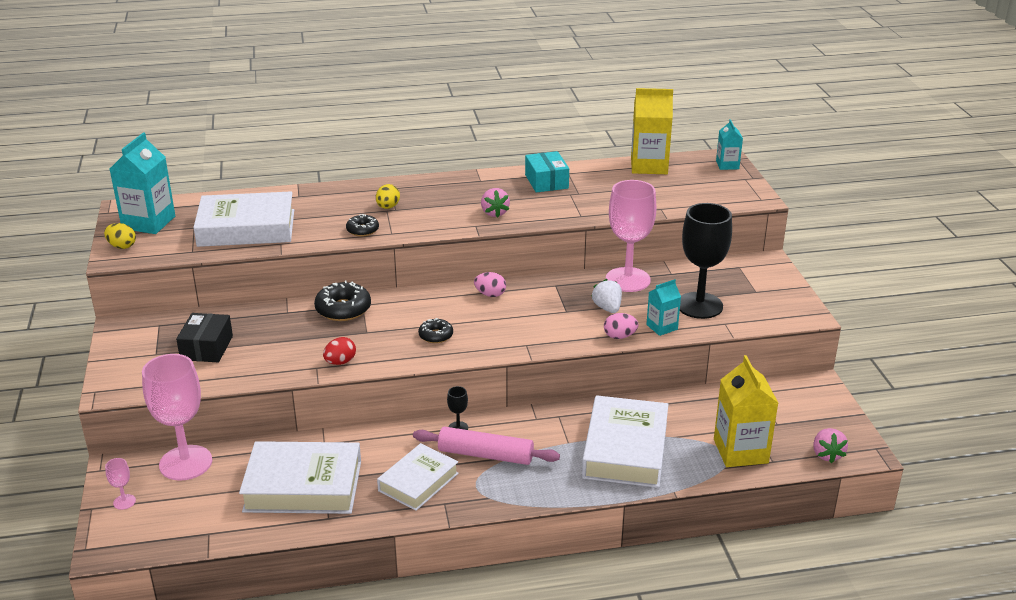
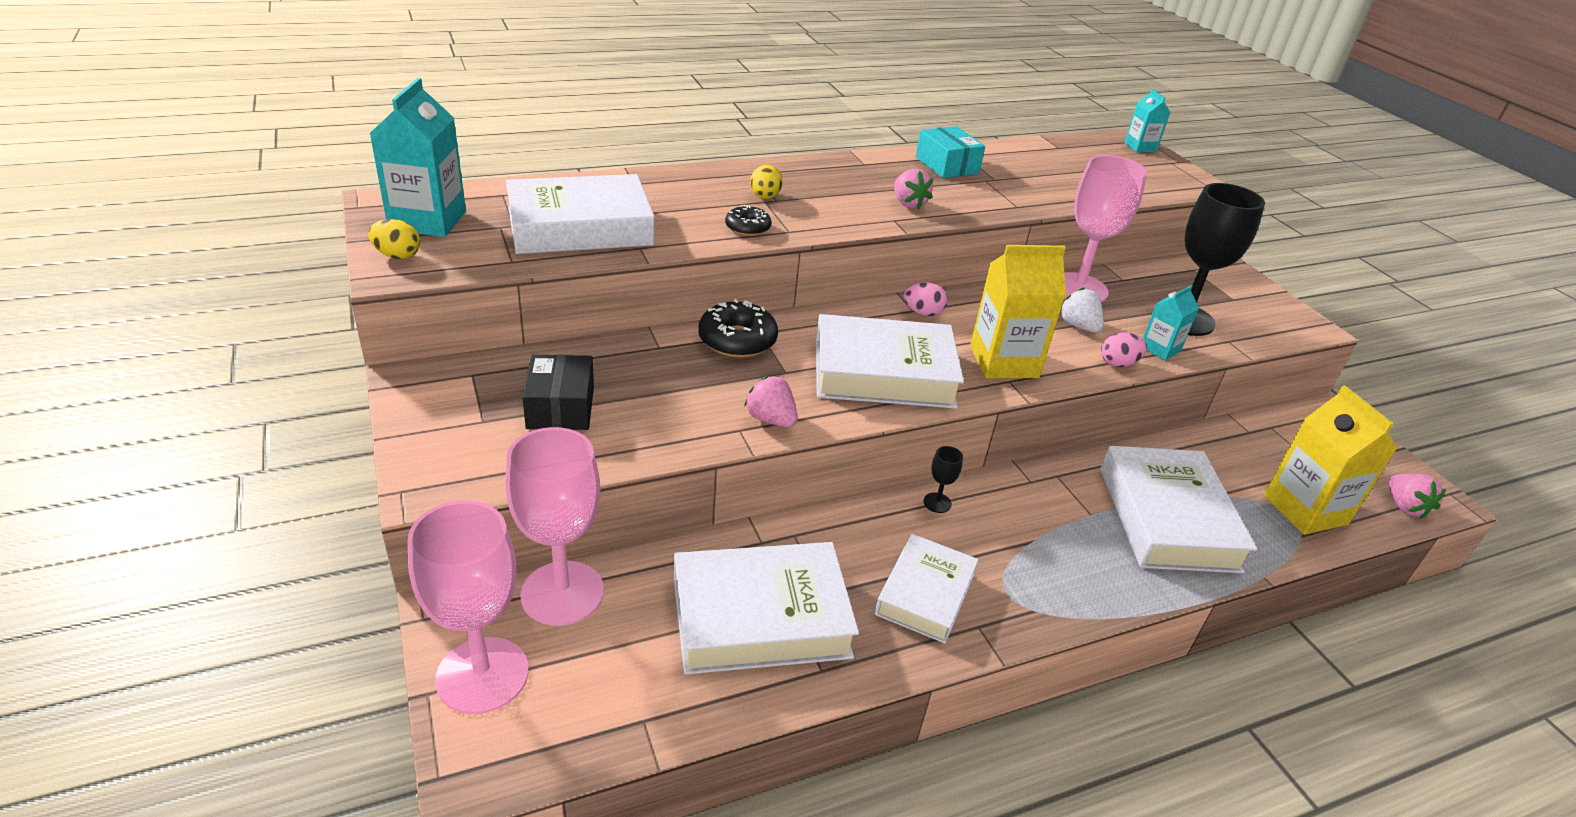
camera: 15 degrees left, 5 degrees up
pink goblet [105,458,136,510] -> pink goblet [407,500,529,714], size x2.48
red egg [323,337,356,365] -> pink strawberry [744,376,798,427]
pink rolling pin [413,427,560,465] -> none
black donut [418,318,453,343] -> white book [816,314,964,408]
yellow carton [631,88,673,174] -> yellow carton moved to [970,245,1066,378]

